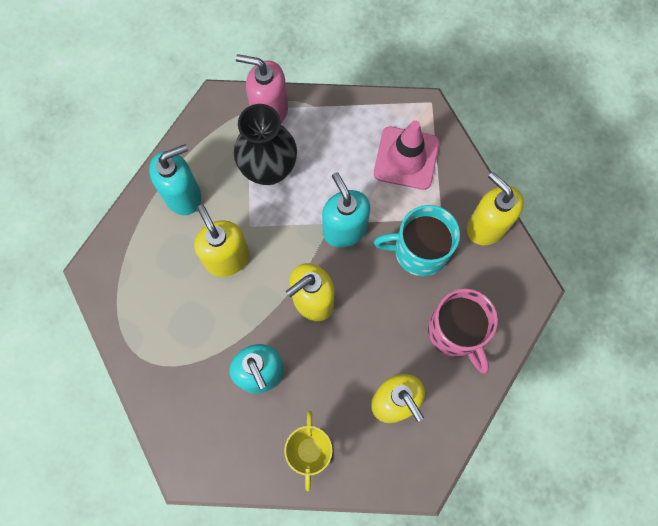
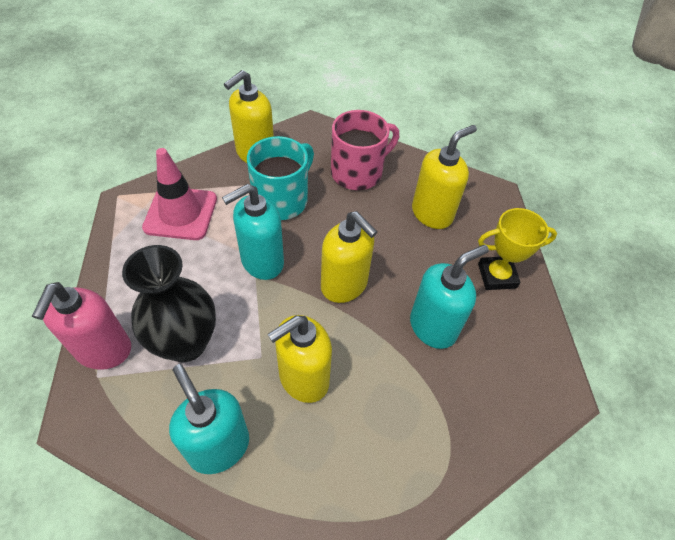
camera: 100 degrees left, 20 degrees down
turquoise mug [374,205,460,276] -> turquoise mug turned 135 degrees counterclockwise [247,136,314,220]

